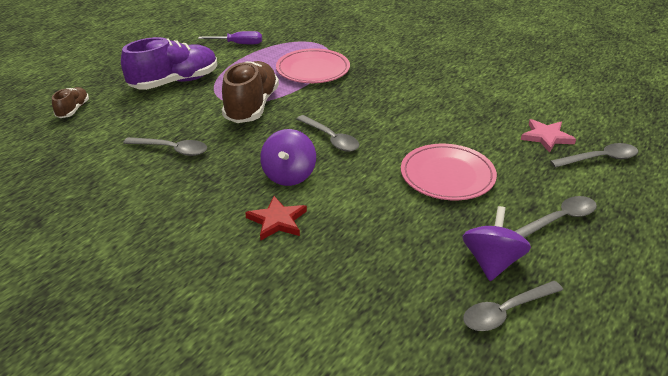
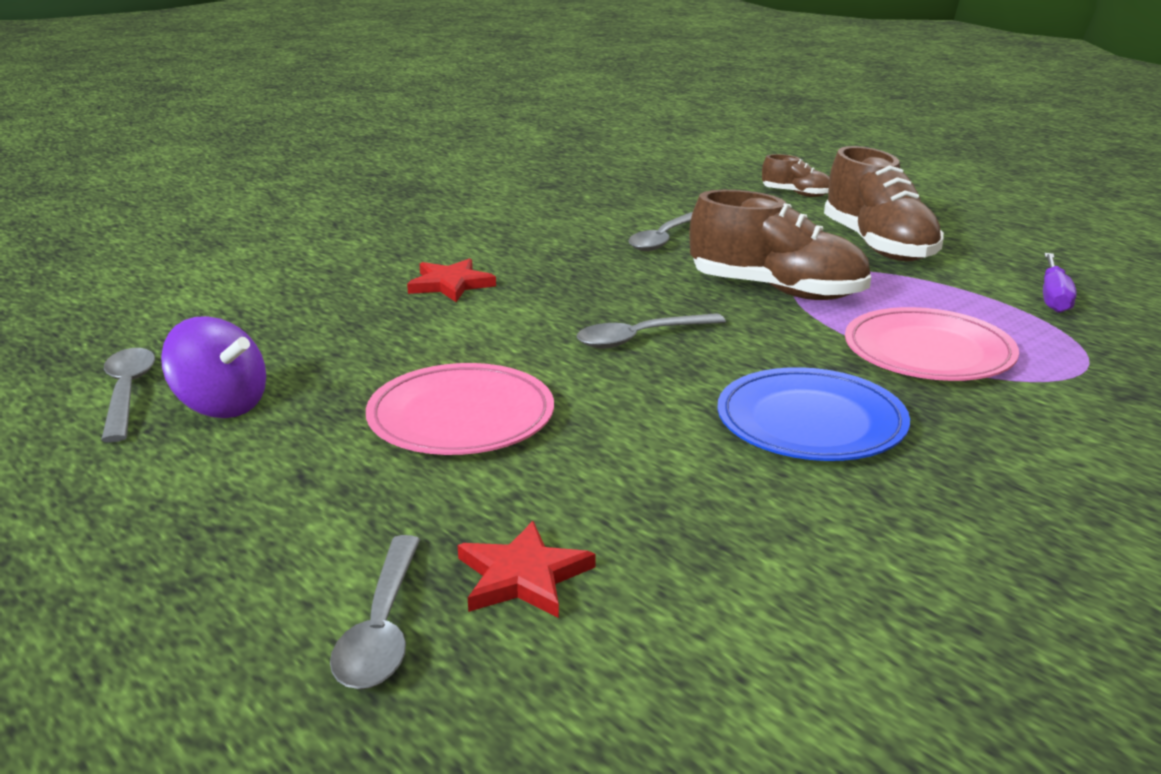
camera: 105 degrees right, 10 degrees down
purple shoe [121,37,217,90] -> brown shoe [824,146,944,261]
purple spinning top [260,129,316,186] -> none
grey spoon [514,196,597,238] -> none
pink star [521,119,576,153] -> red star [458,521,596,618]
none -> blue plate [717,367,910,461]

